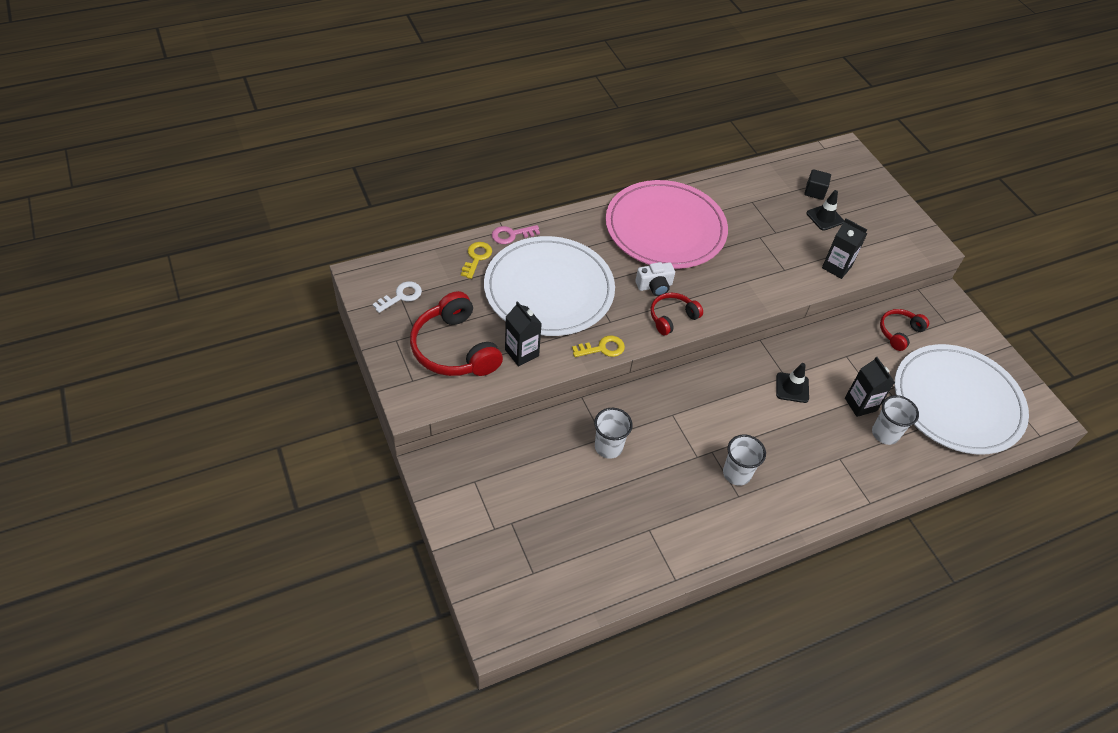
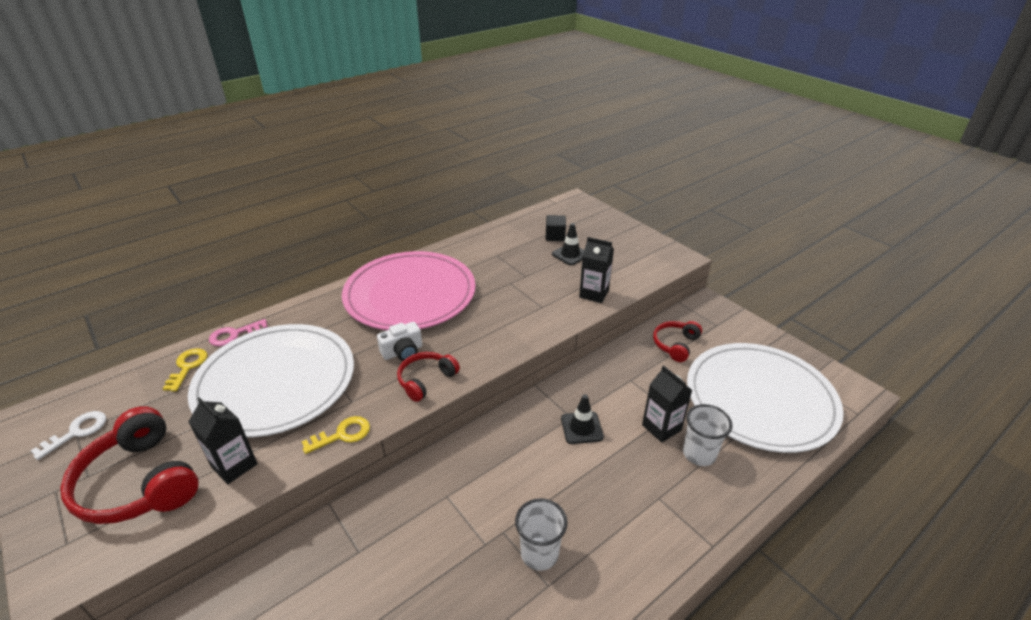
camera: 10 degrees left, 15 degrees down
white cup [594,408,633,459] -> none

